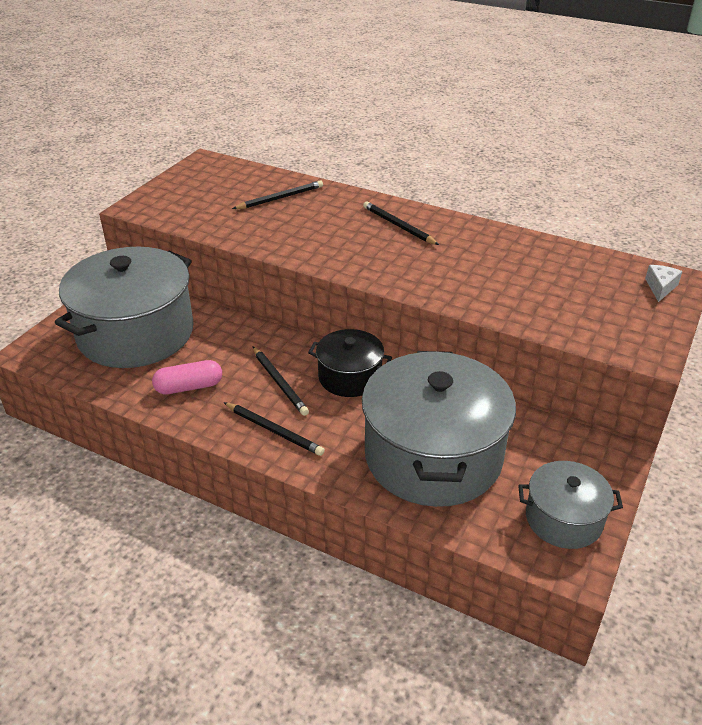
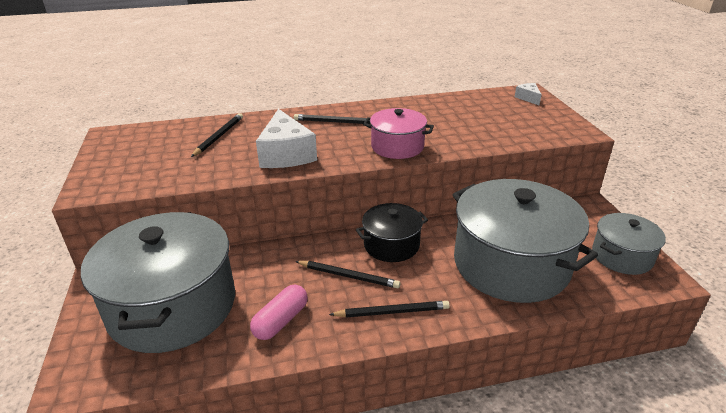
camera: 40 degrees left, 5 degrees down
none -> white cheese [256,109,317,168]
none -> pink pot [363,108,434,159]

